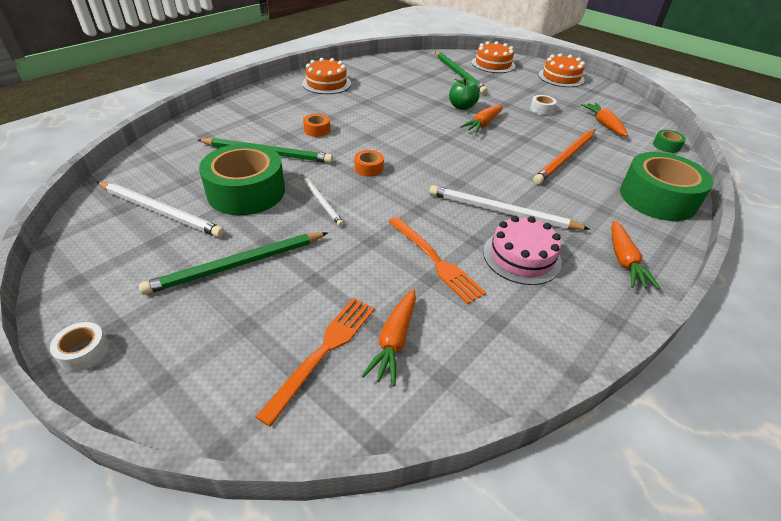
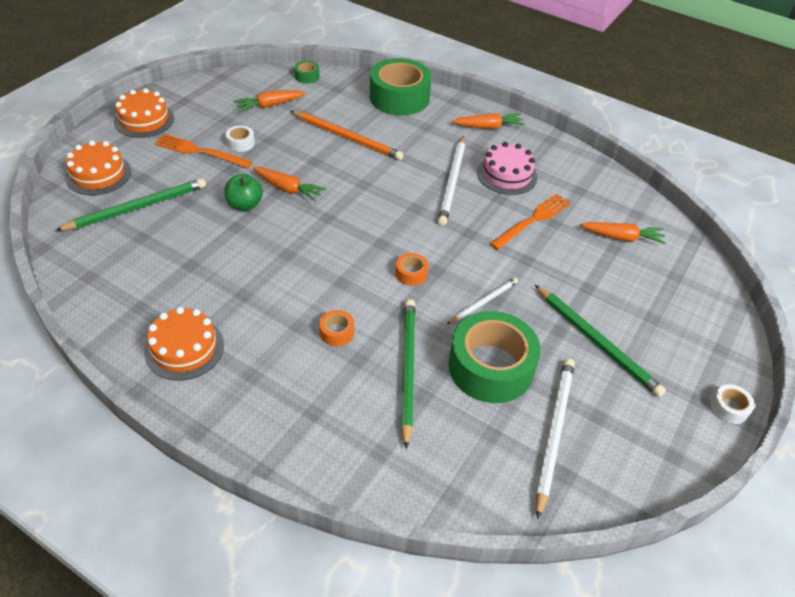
camera: 100 degrees left, 5 degrees up
orange fork [256,298,375,427] -> orange fork moved to [154,134,253,168]

